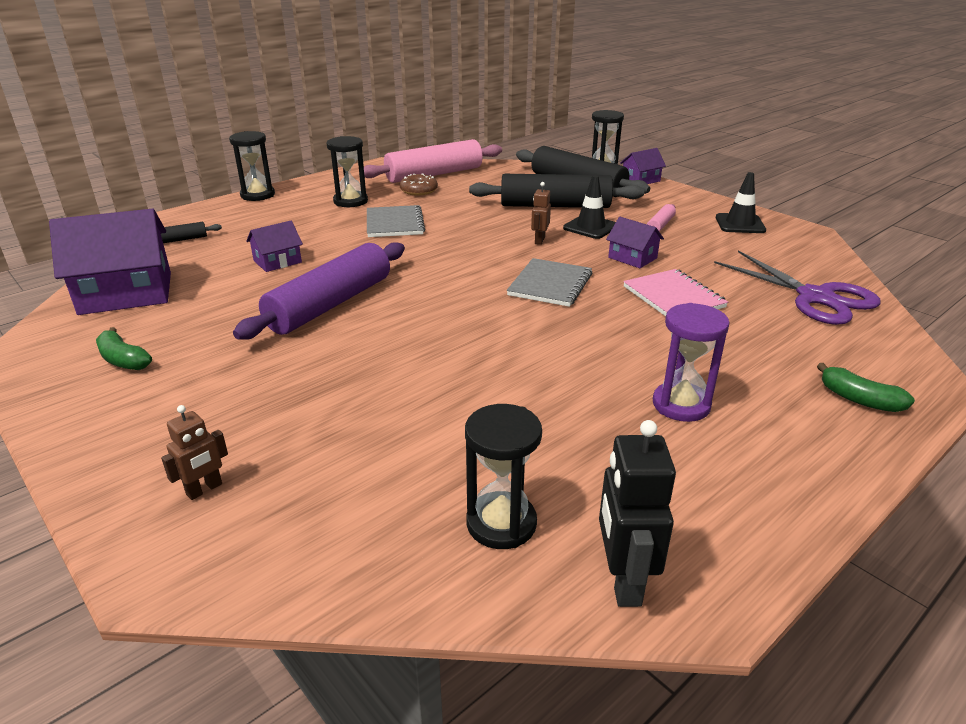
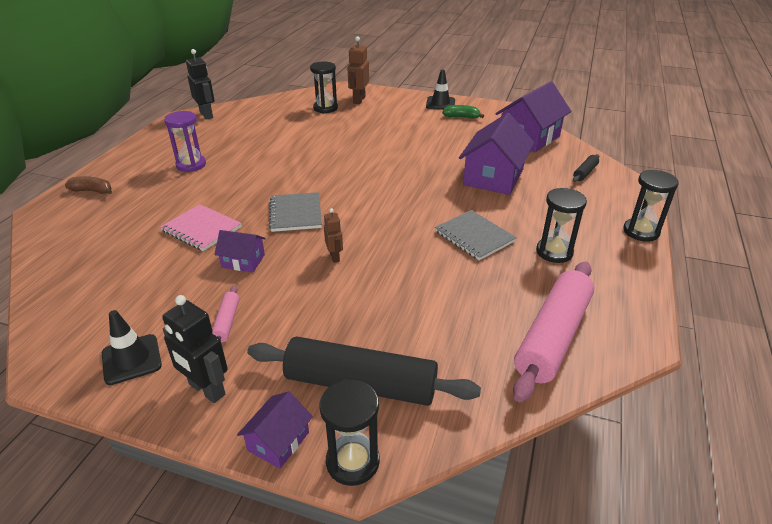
camera: 150 degrees right, 5 degrees up
brown robot [161,405,228,500] -> brown robot [348,36,369,104], size x1.67
purple rolling pin [233,242,405,340] -> none
purple house [246,221,303,272] -> purple house [459,113,534,195], size x1.98
brown donut [400,173,438,196] -> none
black hourglass [465,404,542,549] -> black hourglass moved to [310,62,338,113]
black rolling pin [469,174,644,208] -> none
black traffic cone [563,175,616,239] -> black traffic cone moved to [426,69,455,110]
purple scissors [714,250,881,325] -> none
green banana [817,363,915,412] -> brown banana [65,176,112,194]
none -> black robot [162,295,228,403]

